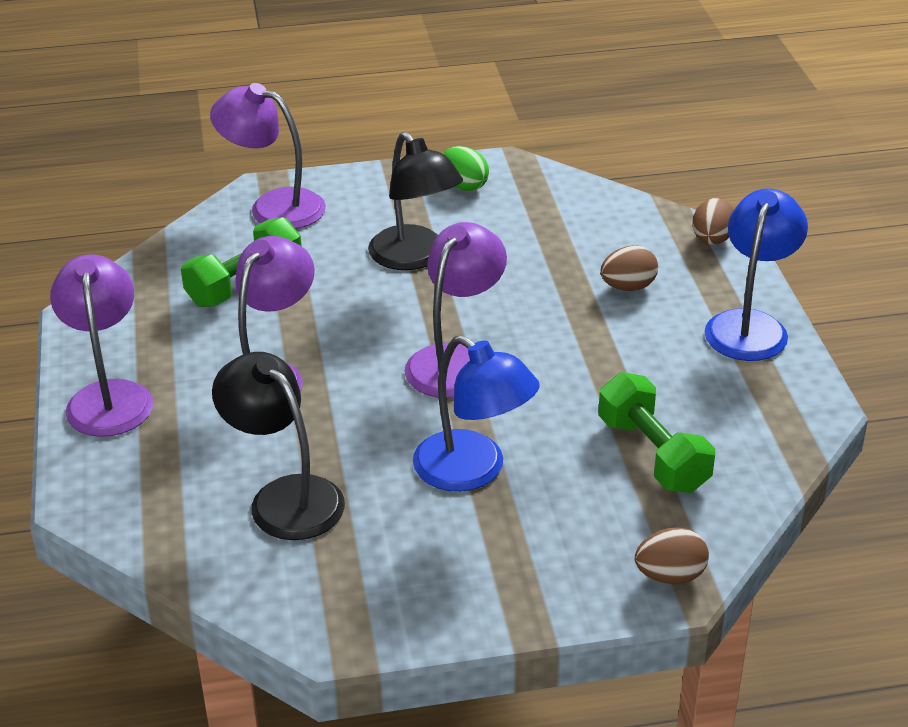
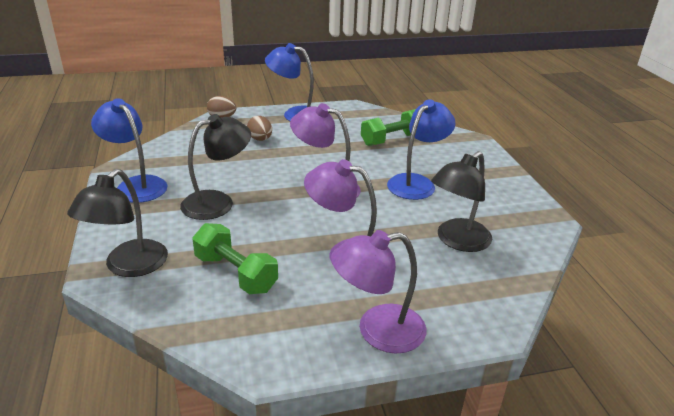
camera: 95 degrees left, 5 degrees down
purple lamp [210,83,326,229] -> black lamp [67,169,168,277]
green egg [443,146,489,191] -> blue lamp [91,98,168,203]
brown egg [635,527,709,584] -> none

